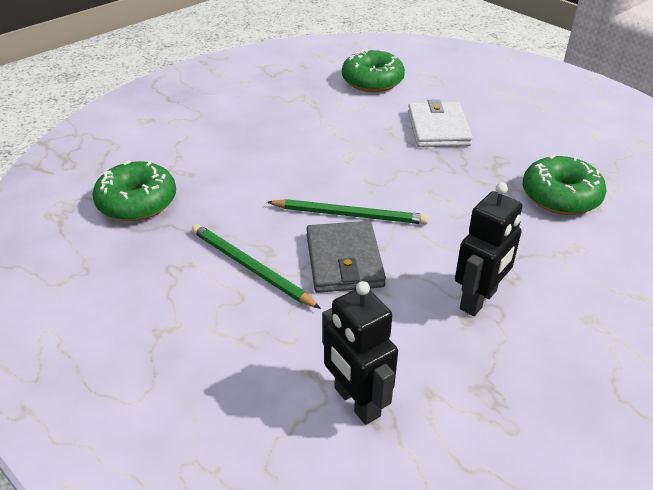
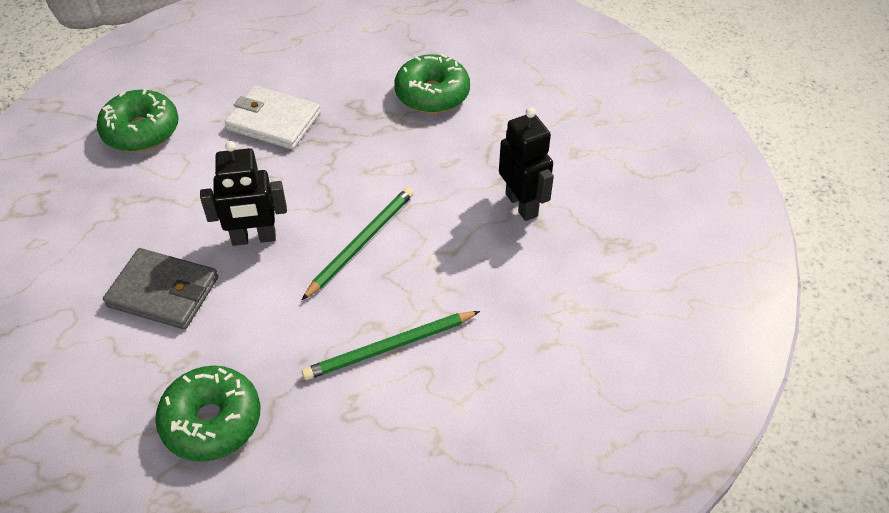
camera: 65 degrees left, 10 degrees up
grey wallet [306,221,386,293] -> grey wallet moved to [103,248,218,329]
black robot [322,281,398,425] -> black robot moved to [200,141,287,246]

